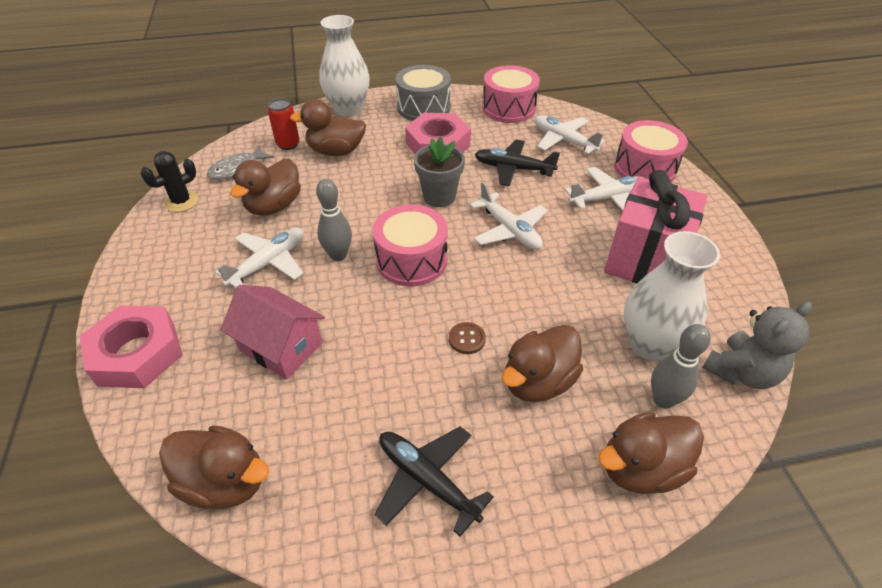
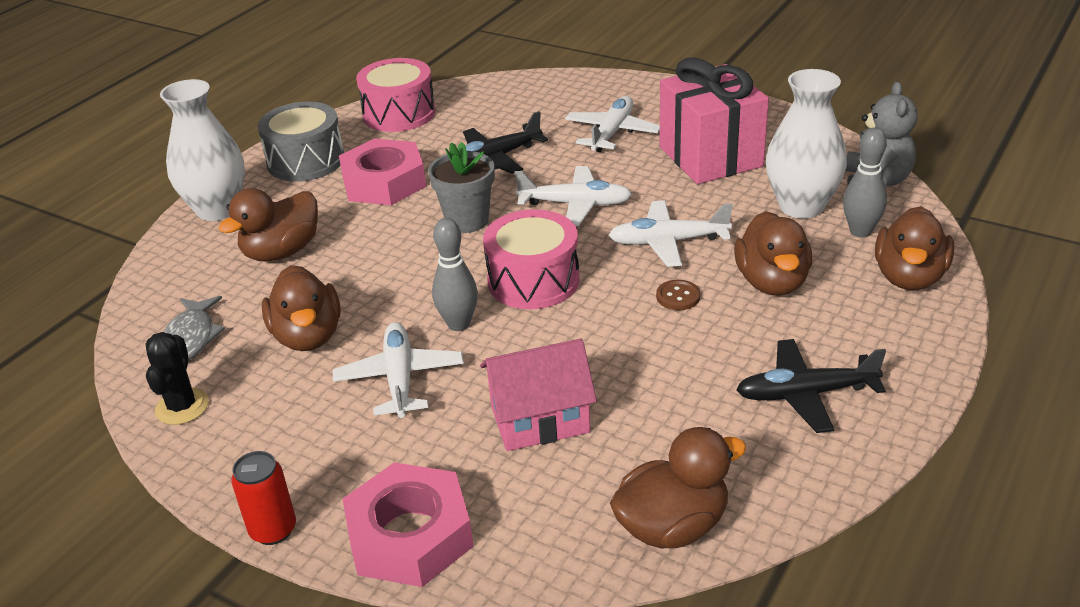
camera: 45 degrees left, 10 degrees down
red can [268,98,300,150] -> red can moved to [231,451,296,545]
white plane [534,115,605,154] -> white plane moved to [609,200,733,267]
pink drum [614,120,688,182] -> none

